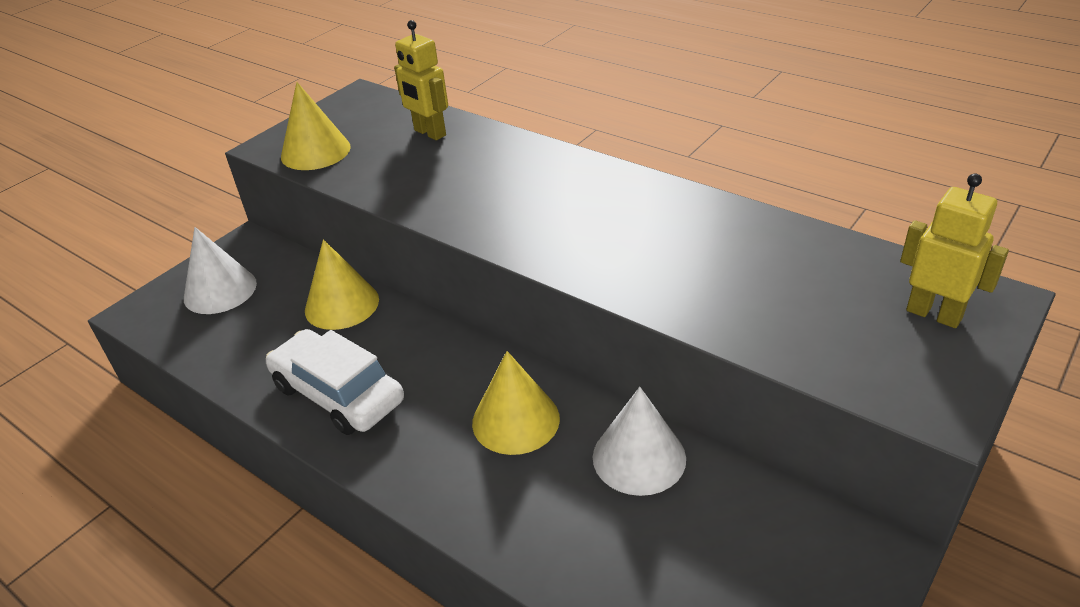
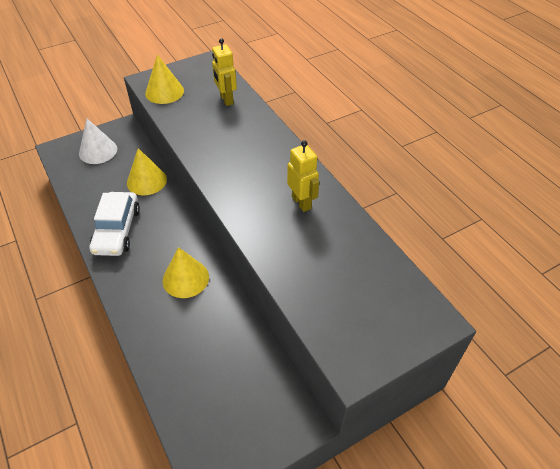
camera: 20 degrees right, 10 degrees up
white car [266,329,404,435] -> white car turned 150 degrees counterclockwise [90,192,140,256]
white cone [593,387,686,496] -> none
yellow robot [900,173,1009,328] -> yellow robot moved to [287,140,319,212]

